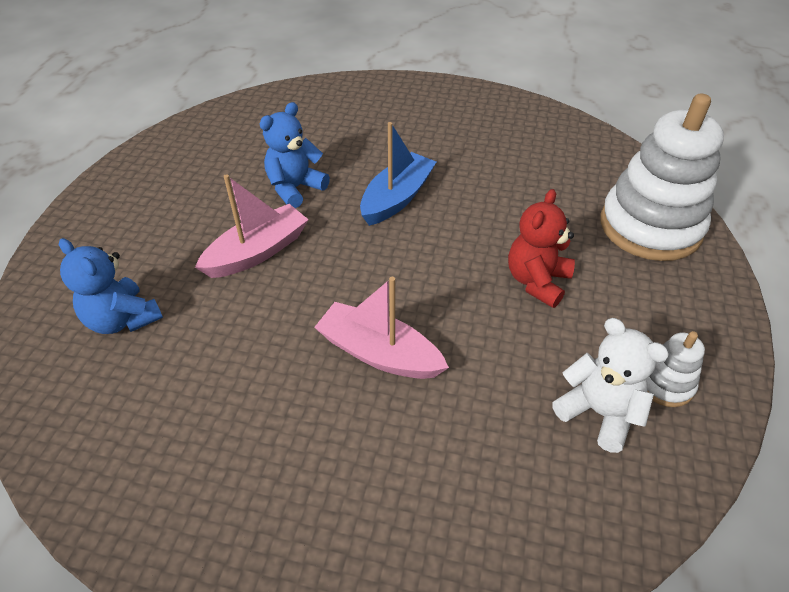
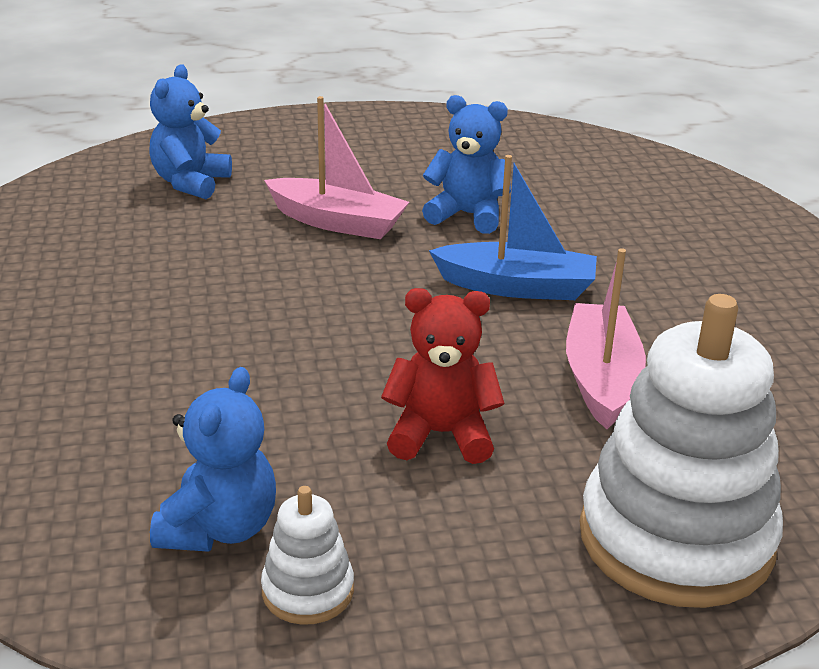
camera: 65 degrees right, 15 degrees down
pink boat [314,277,449,379] -> pink boat moved to [566,248,646,429]
white teddy bear [552,318,669,453] -> blue teddy bear [150,367,276,552]

